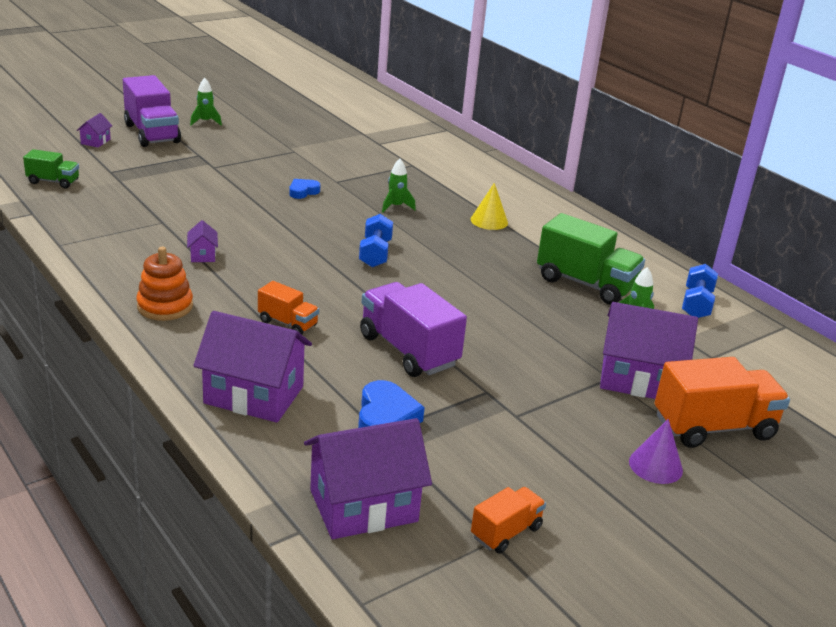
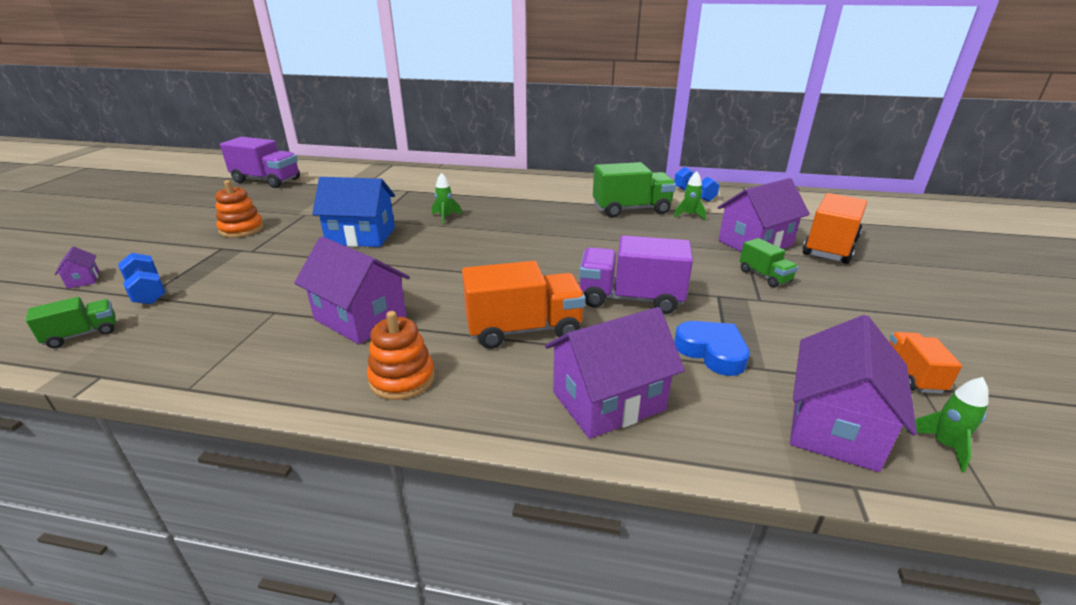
camera: 40 degrees left, 0 degrees up
purple truck [123,75,181,147] -> purple truck moved to [220,137,300,188]
purple house [187,220,218,262] -> purple house [294,236,410,344], size x2.29
green rocket [190,78,222,125] -> green rocket moved to [906,377,989,472]
orange truck [258,281,319,334] -> orange truck [462,261,586,349], size x1.84
blue heart [289,179,320,199] -> blue house [312,177,395,247]
blue dumbbell [359,214,393,268] -> blue dumbbell moved to [118,253,166,304]
yellow cone [471,183,508,230] -> none
purple cone [629,419,683,484] -> none
none -> orange stacking toy [215,180,264,238]
none -> green truck [740,238,798,288]

